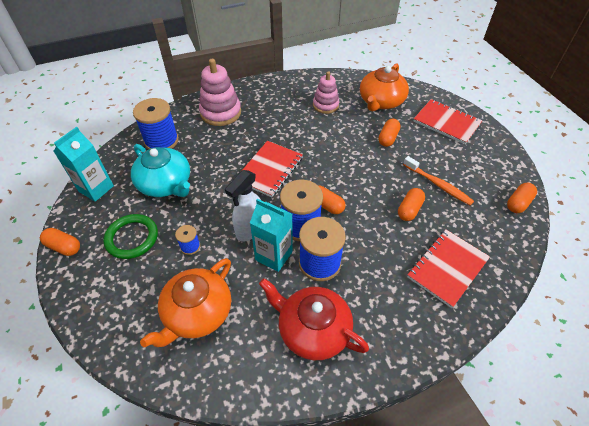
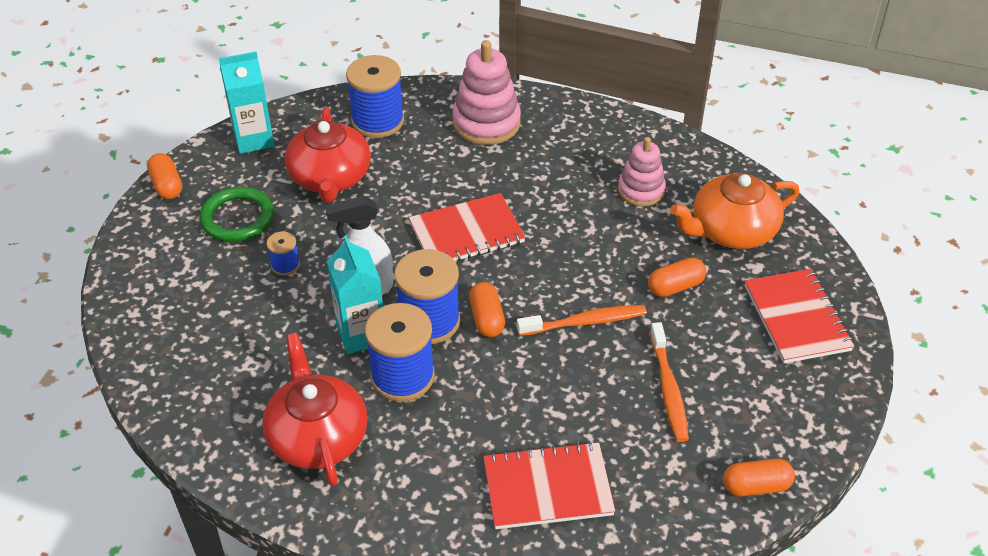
camera: 40 degrees right, 5 degrees down
turquoise teapot [131,144,190,197] -> red teapot [285,107,371,203]
orange teapot [140,258,231,347] -> none
orange capsule [398,188,425,221] -> none
none -> orange toothbrush [517,305,647,336]

